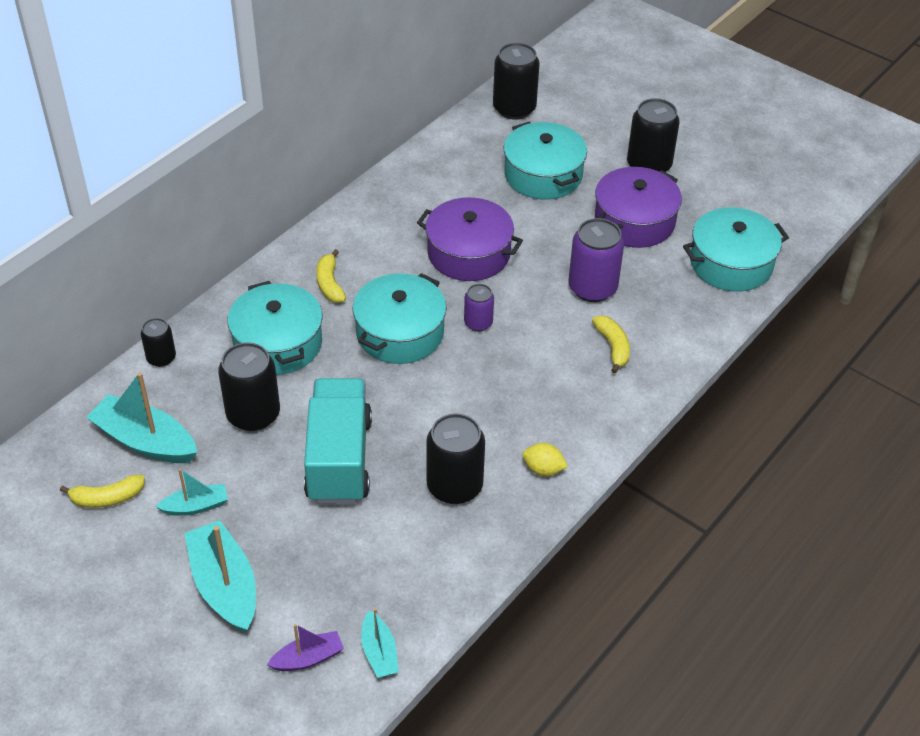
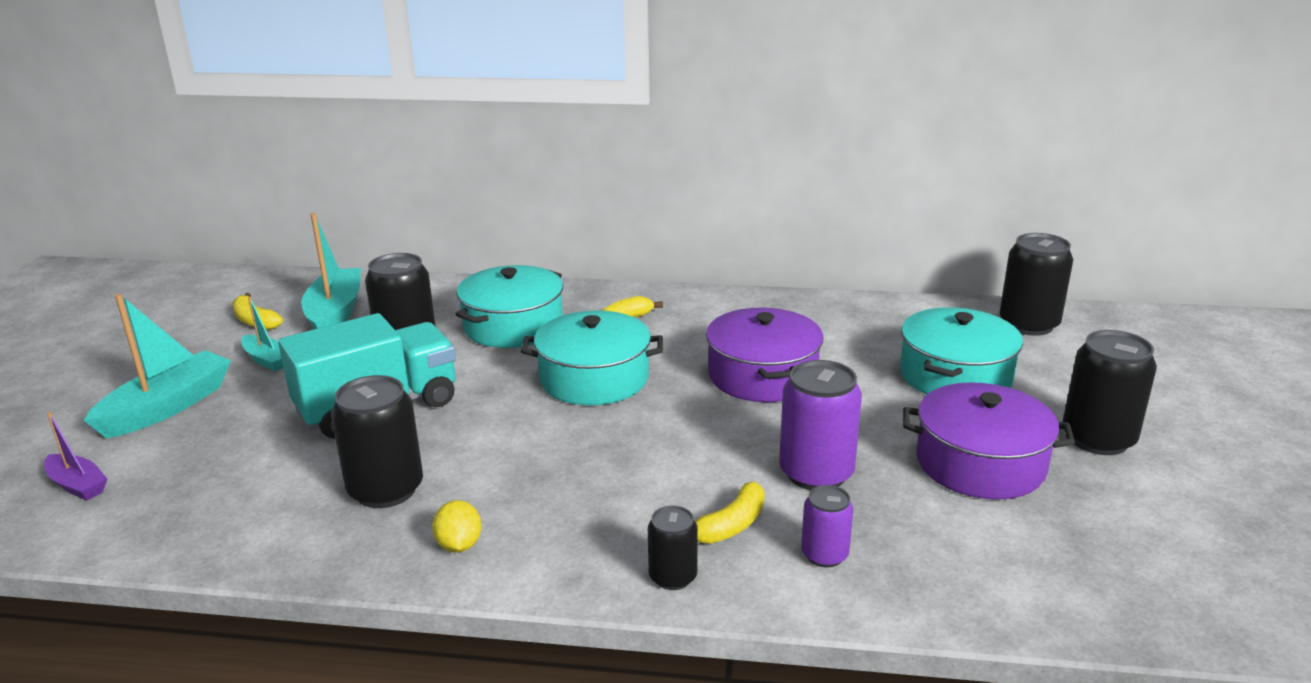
camera: 60 degrees right, 20 degrees down
black can [141,318,176,367] -> black can moved to [648,505,698,590]
turquoise boat [361,608,399,678] -> none
purple can [464,284,494,332] -> purple can moved to [801,485,853,567]
turquoise pot [683,207,789,292] -> none

